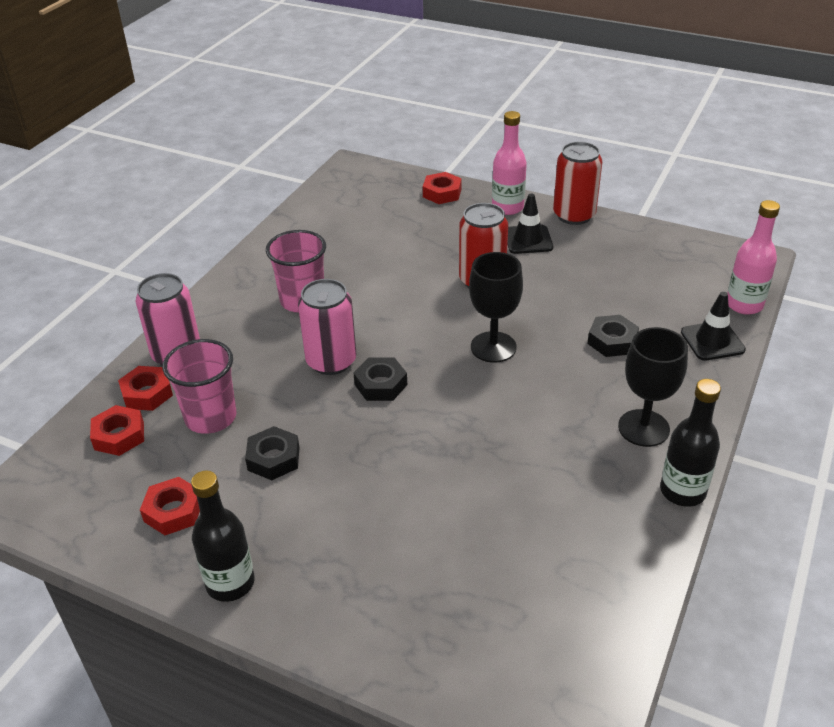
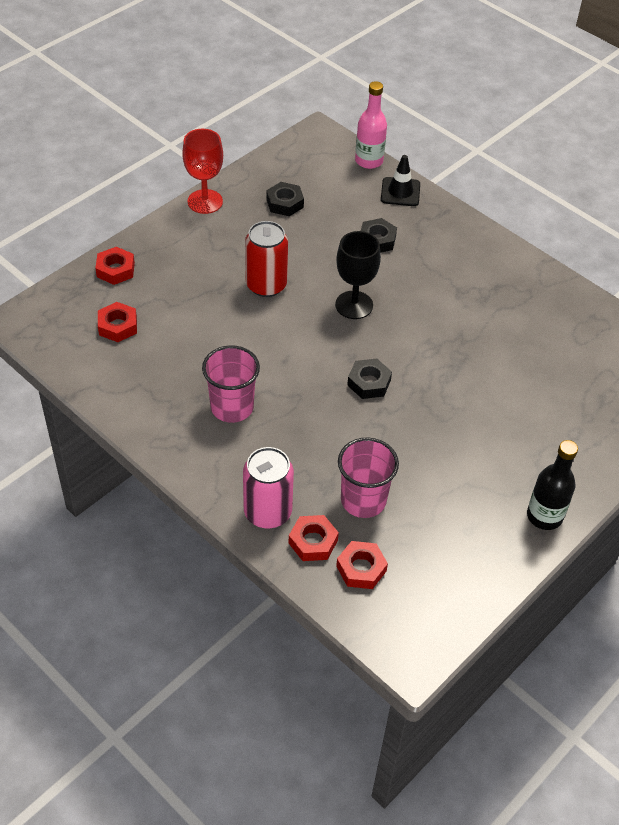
camera: 75 degrees left, 10 degrees up
red nut [140,477,200,535] -> red nut moved to [98,302,137,342]
black nut [245,426,300,480] -> black nut moved to [266,182,304,216]
pink can [298,279,356,375] -> none
pink bottle [492,111,527,215] -> none
black traffic cone [507,194,553,254] -> none
red can [553,142,602,225] -> red goblet [182,129,223,214]
black goblet [618,327,688,447] -> none
black bottle [660,379,721,507] -> none

